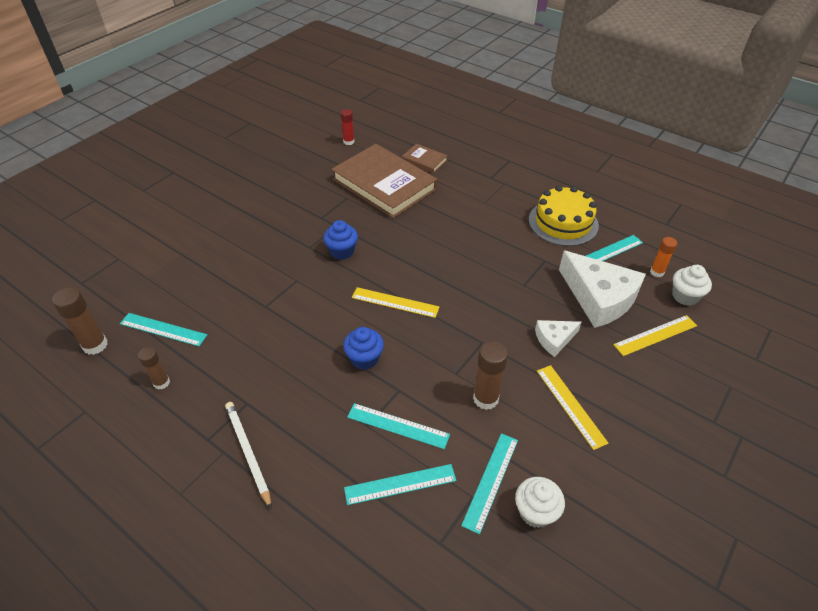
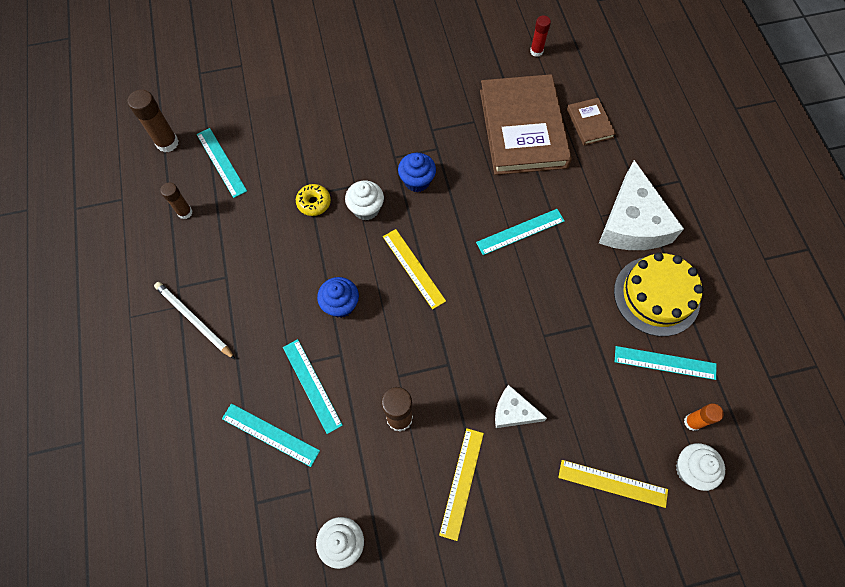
camera: 40 degrees right, 20 degrees up
white pencil [225,402,271,509] -> white pencil turned 60 degrees counterclockwise [154,282,235,359]
turquoise ruler [461,433,518,534] -> turquoise ruler moved to [476,209,565,255]
white cheese [559,251,646,328] -> white cheese moved to [599,160,684,250]
none -> yellow donut [296,184,331,216]
none -> white cupcake [345,181,384,221]

